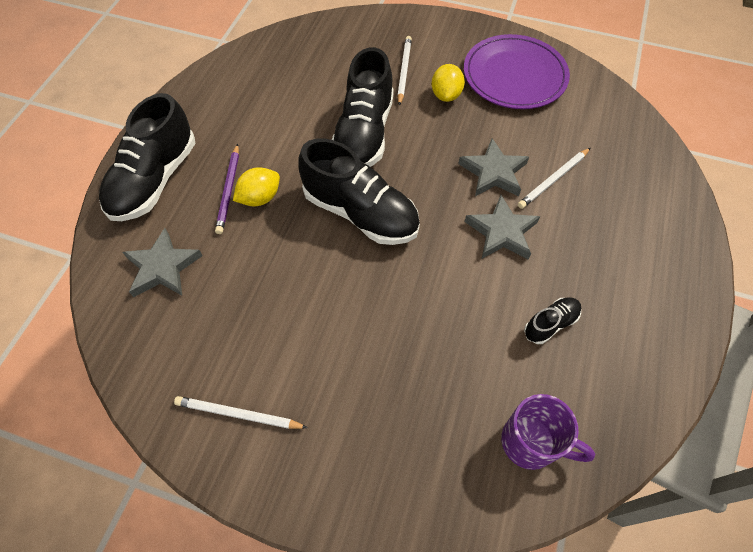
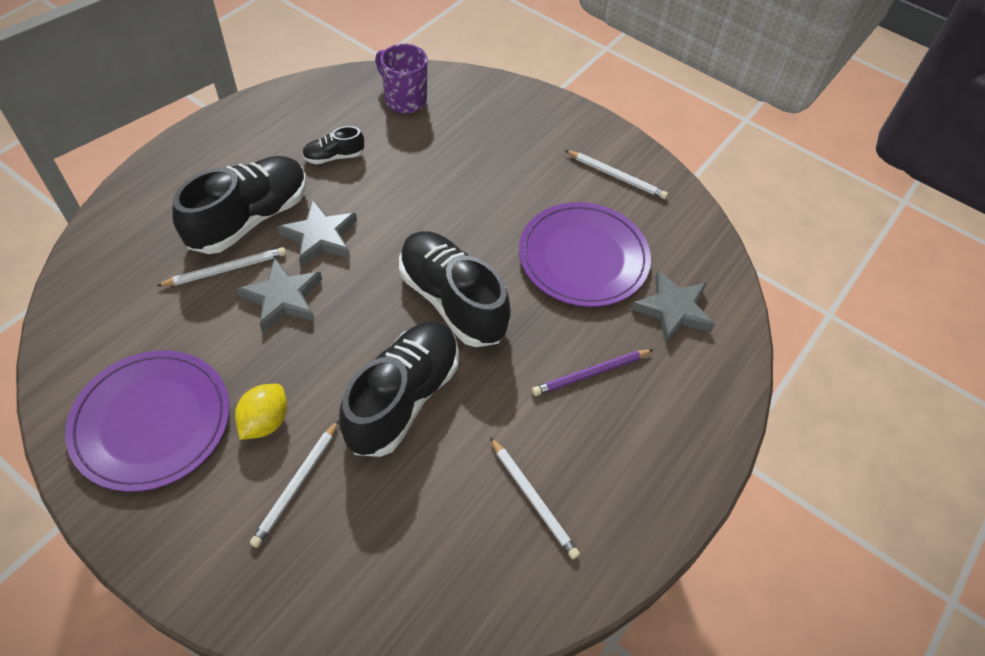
camera: 165 degrees left, 5 degrees down
black shoe [99,93,195,221] -> black shoe moved to [173,156,307,254]
purple pencil [215,144,239,234] -> purple pencil turned 135 degrees counterclockwise [532,349,654,396]
yellow lemon [233,167,280,207] -> none
none -> white pencil [490,437,580,559]
none -> purple plate [519,202,651,307]

